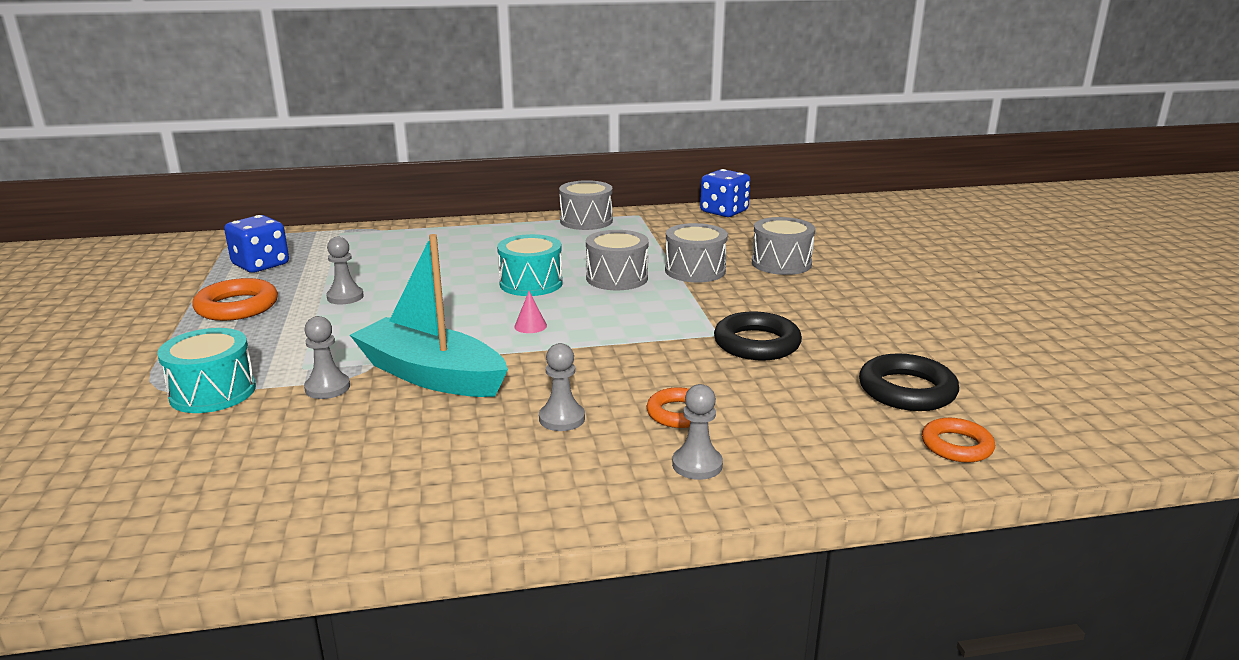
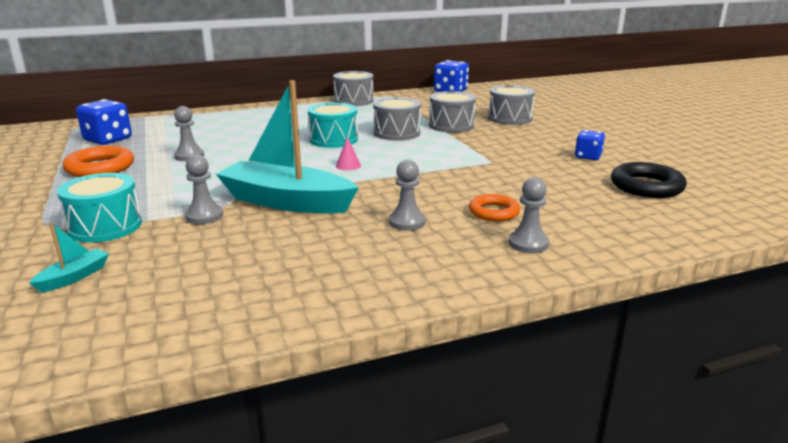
camera: 10 degrees left, 0 degrees up
black ring [714,312,802,360] -> none
orange ring [922,418,995,463] -> none
none -> turquoise boat [29,222,109,292]
none -> blue dice [575,130,605,160]

